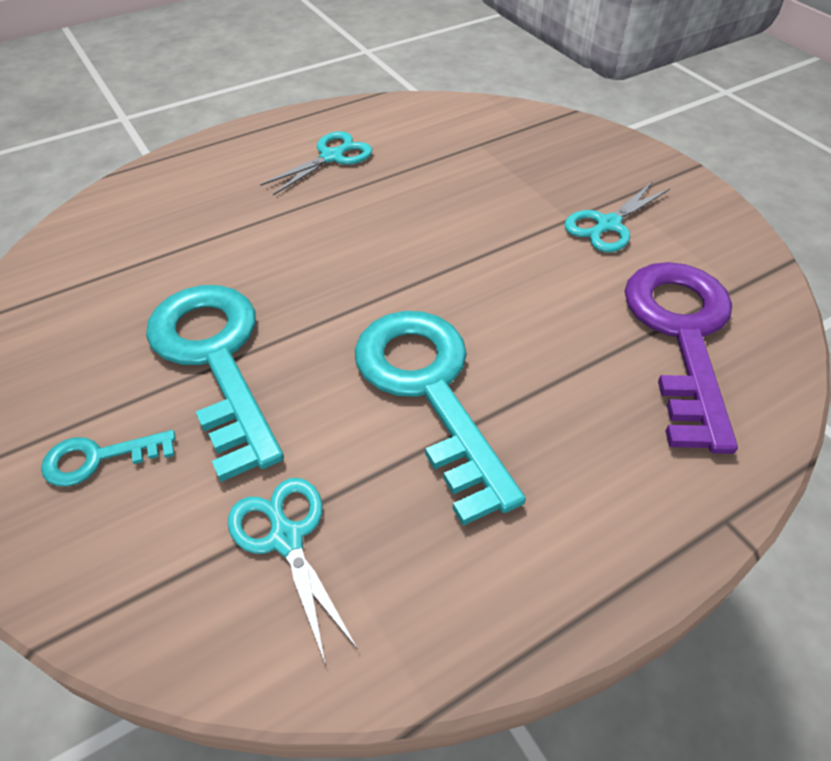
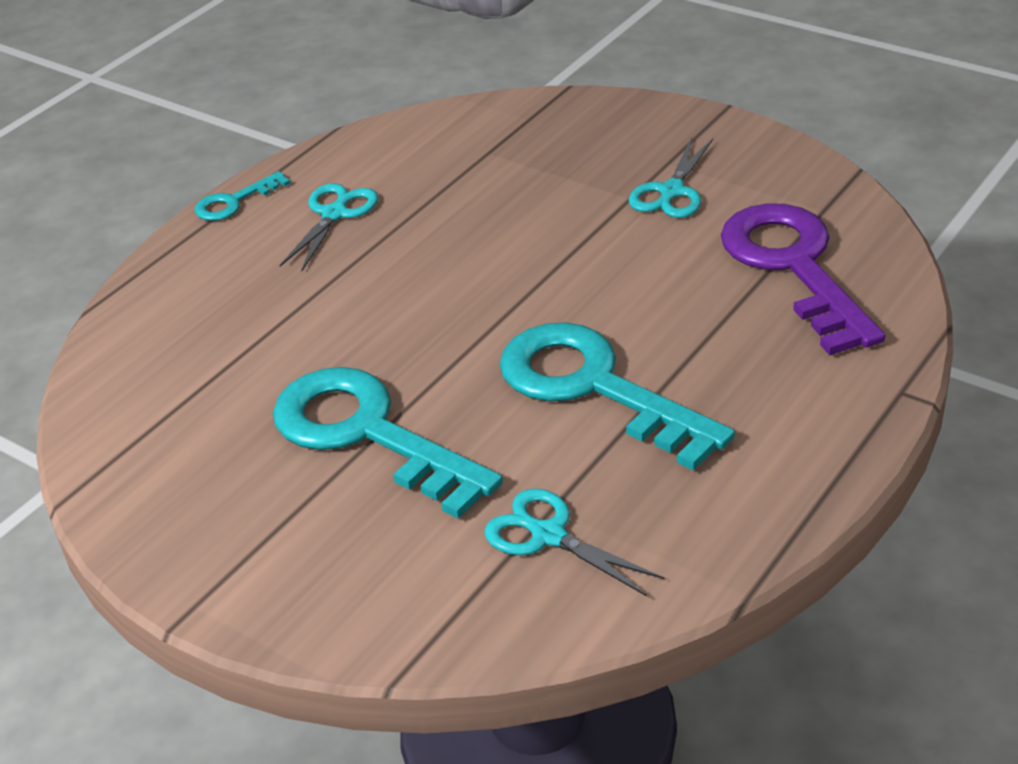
camera: 20 degrees left, 10 degrees down
turquoise key [41,430,176,486] -> turquoise key moved to [195,171,290,221]

